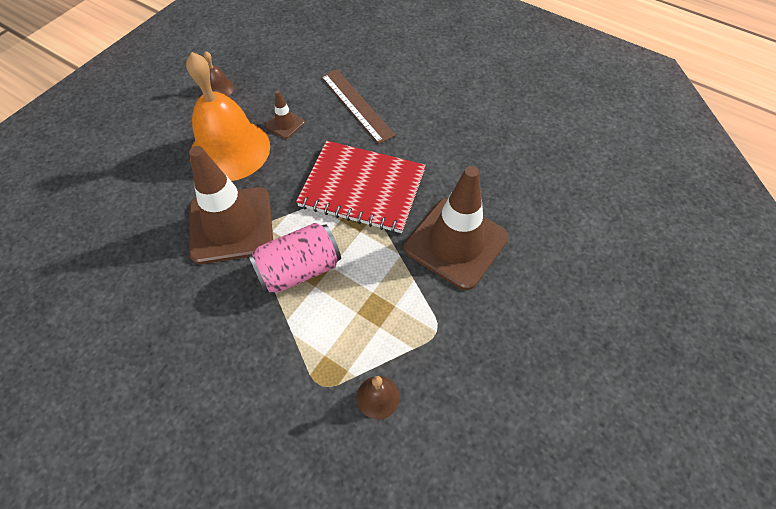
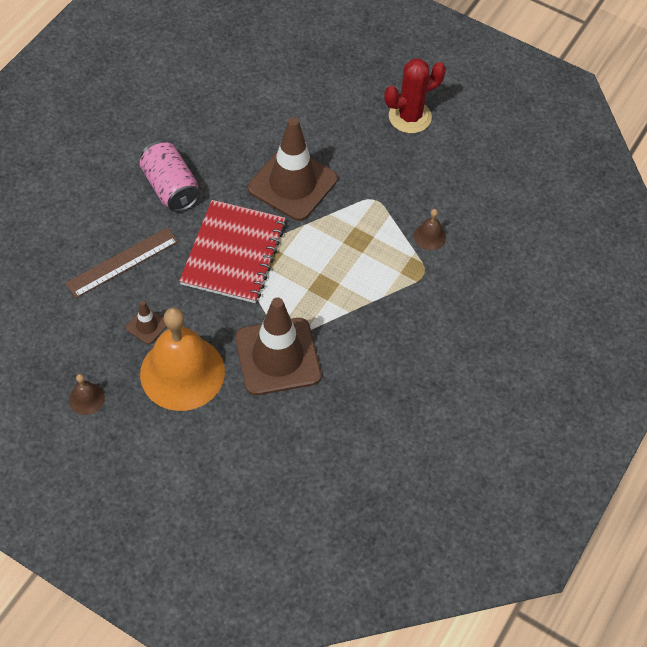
camera: 95 degrees left, 0 degrees up
pink can [248,223,341,294] -> pink can moved to [139,141,200,212]
none -> red cactus [384,59,446,133]

